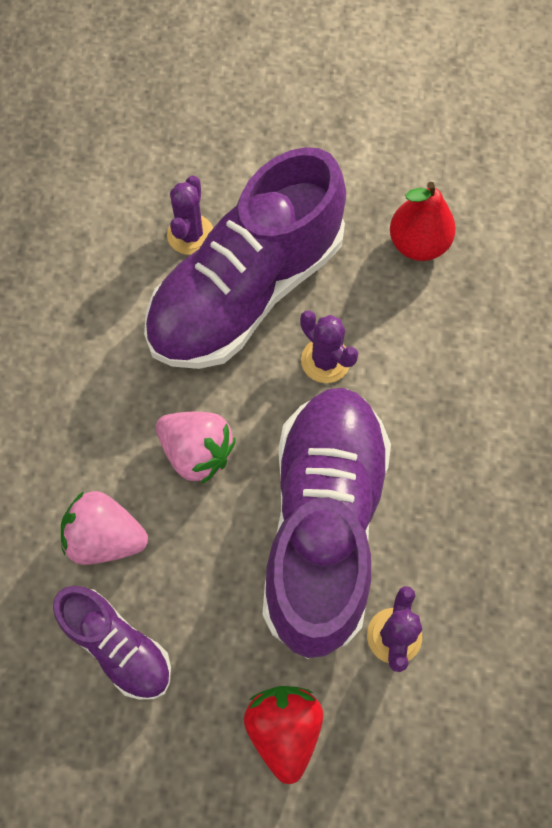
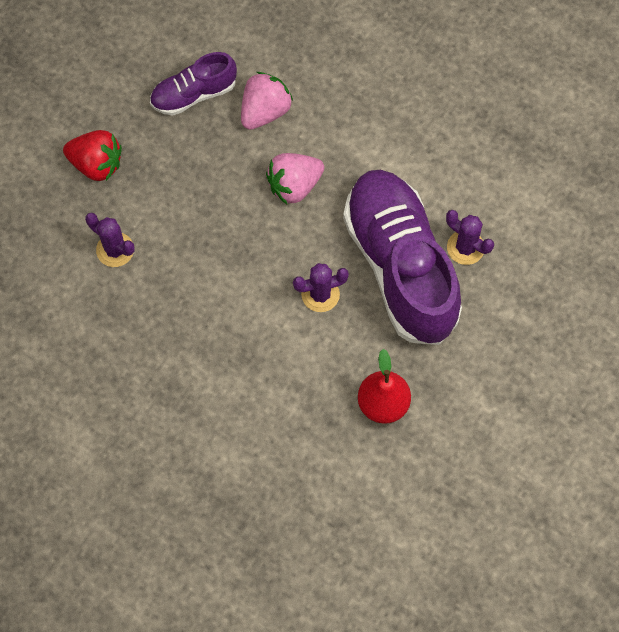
camera: 115 degrees right, 0 degrees up
purple shoe [263,388,391,659] -> none

